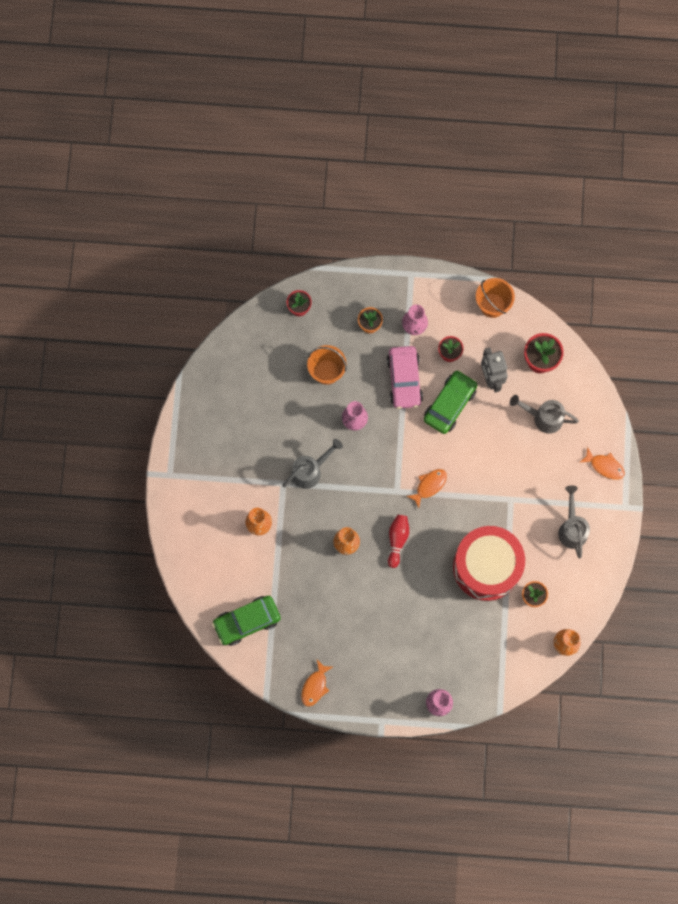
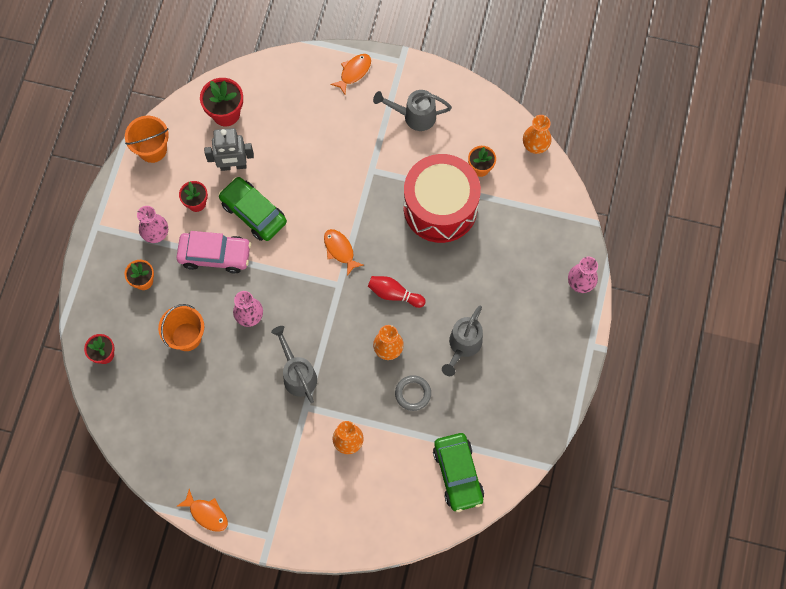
camera: 80 degrees left, 5 degrees down
orange fish [301,660,333,707] -> orange fish moved to [176,489,228,532]
grey watering can [510,395,579,434] -> grey watering can moved to [442,306,483,376]
none -> grey ring [395,375,431,411]

